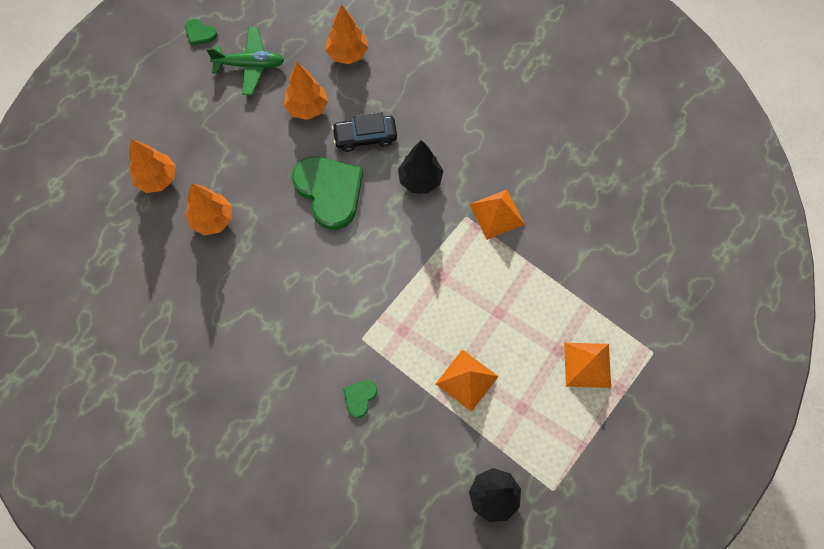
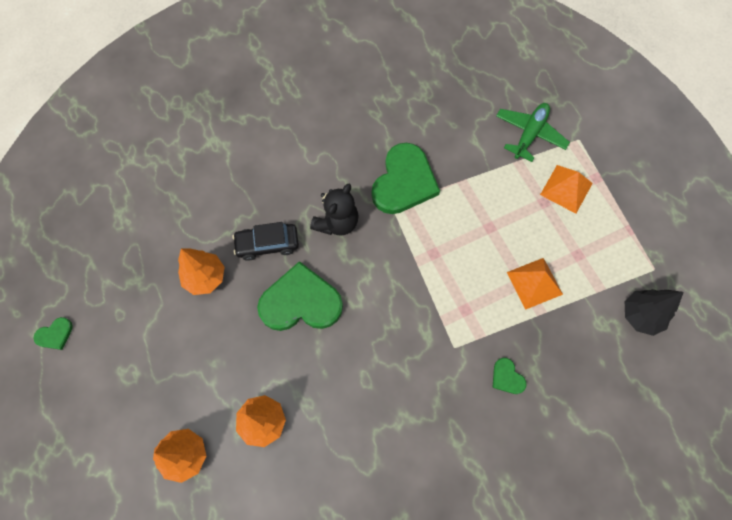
camera: 60 degrees left, 0 degrees up
green plane [206,27,284,95] -> green plane moved to [496,103,570,162]
orange tree [326,4,368,64] -> none
black car [332,112,397,152] -> black car turned 60 degrees clockwise [233,222,299,261]
black tree [398,140,443,194] -> black teddy bear [310,184,359,236]
orange pyramid [469,190,525,240] -> green heart [371,143,440,214]

